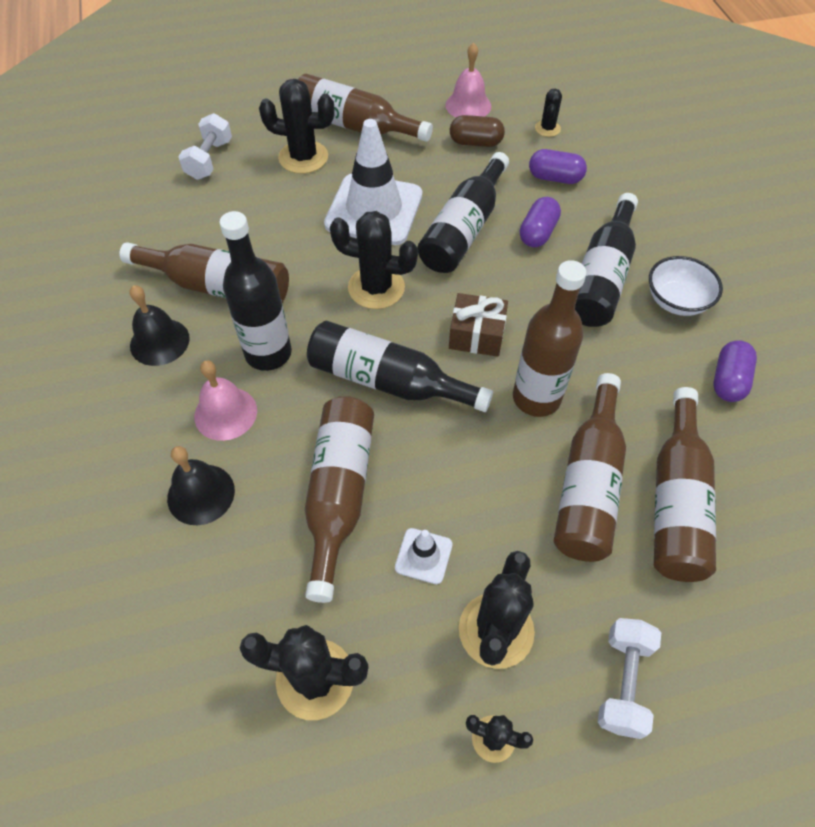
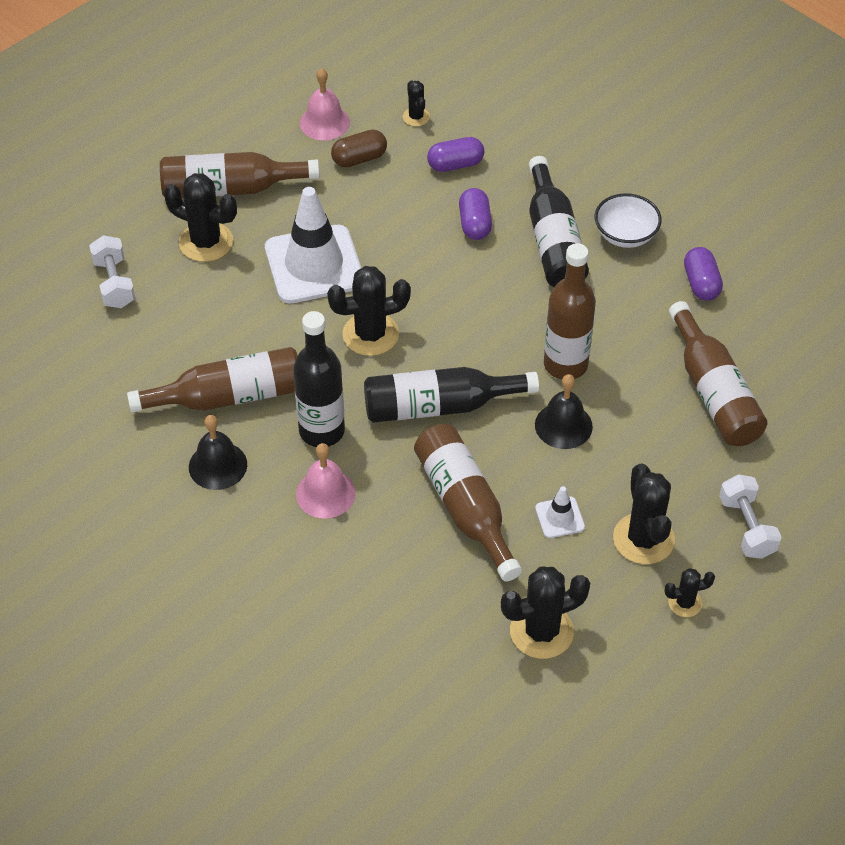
camera: 30 degrees left, 5 degrees down
black bell [167,446,235,525] -> black bell moved to [535,374,593,449]
black cactus [259,79,334,174] -> black cactus turned 45 degrees clockwise [164,173,237,262]
black bottle [418,152,509,273] -> none
brown gift [449,293,508,357] -> none
brown bottle [554,373,626,562] -> none

